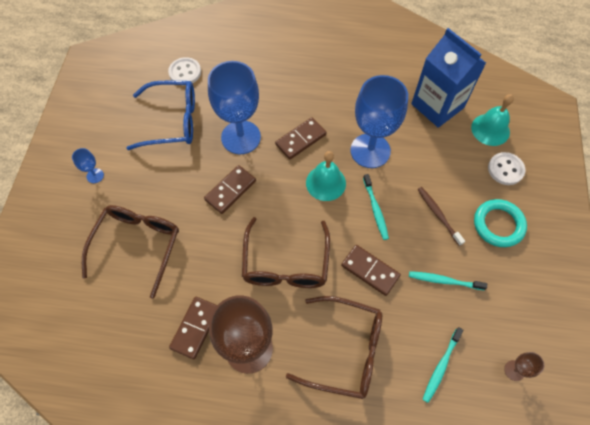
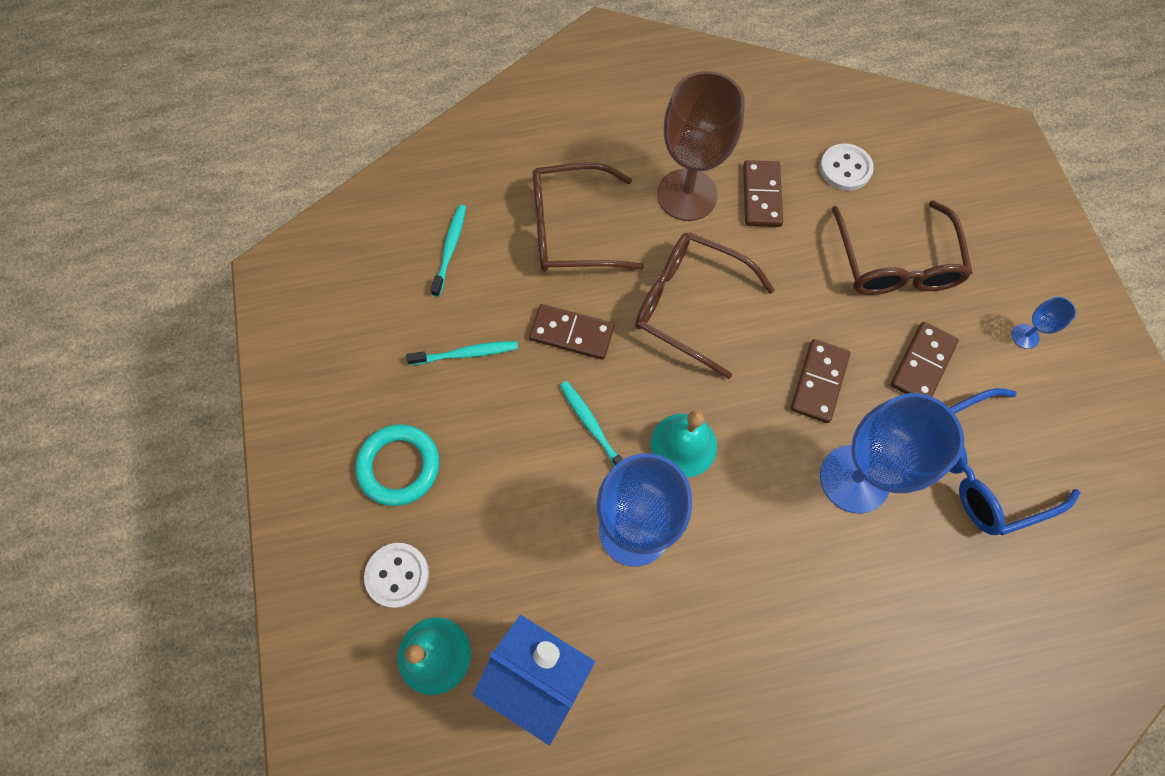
camera: 160 degrees right, 5 degrees up
white button [168,57,201,83] -> white button moved to [820,143,874,191]
brown glasses [242,217,330,288] -> brown glasses turned 45 degrees counterclockwise [635,232,775,379]
brown domino [275,117,326,159] -> brown domino moved to [890,322,959,397]
brown toothbrush [417,187,465,246] -> none
brown goblet [504,352,544,381] -> none

